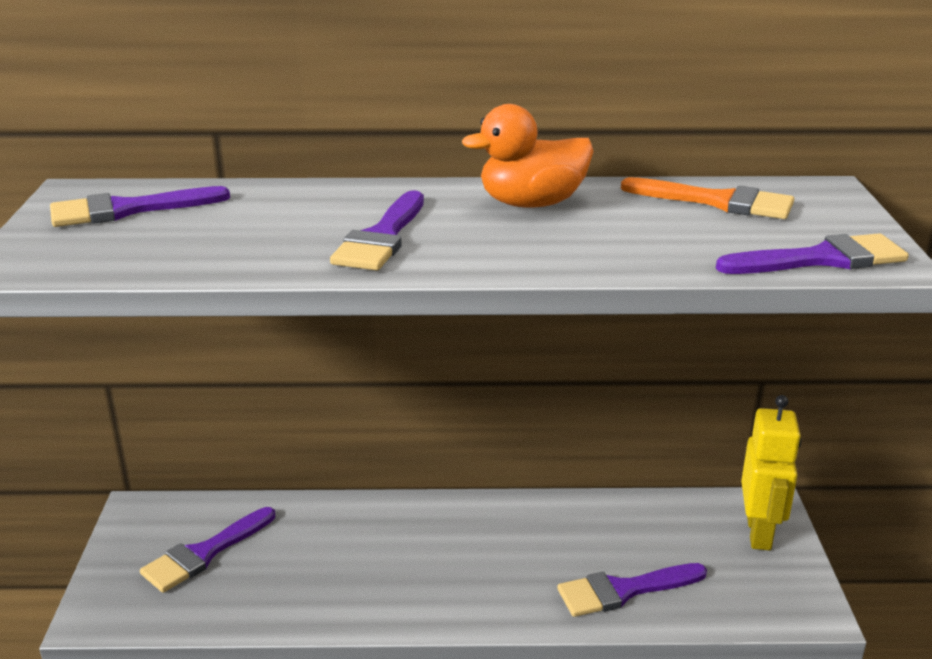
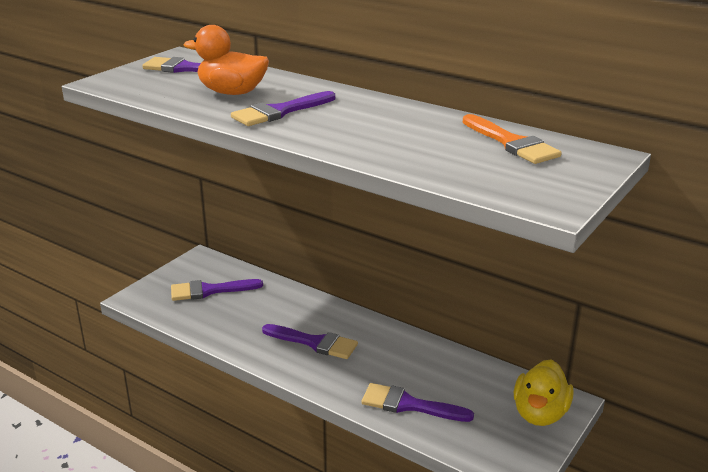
camera: 35 degrees right, 0 degrees up
orange duck [462,104,594,208] -> orange duck moved to [184,25,269,95]
purple brush [716,233,909,274] -> purple brush moved to [262,324,358,359]
yellow robot [741,395,801,550] -> yellow duck [514,359,574,426]

